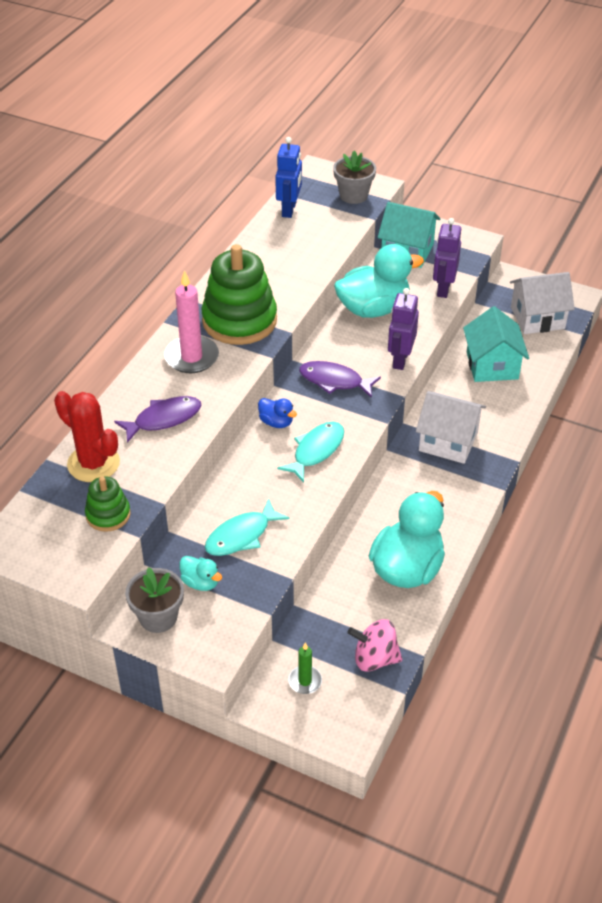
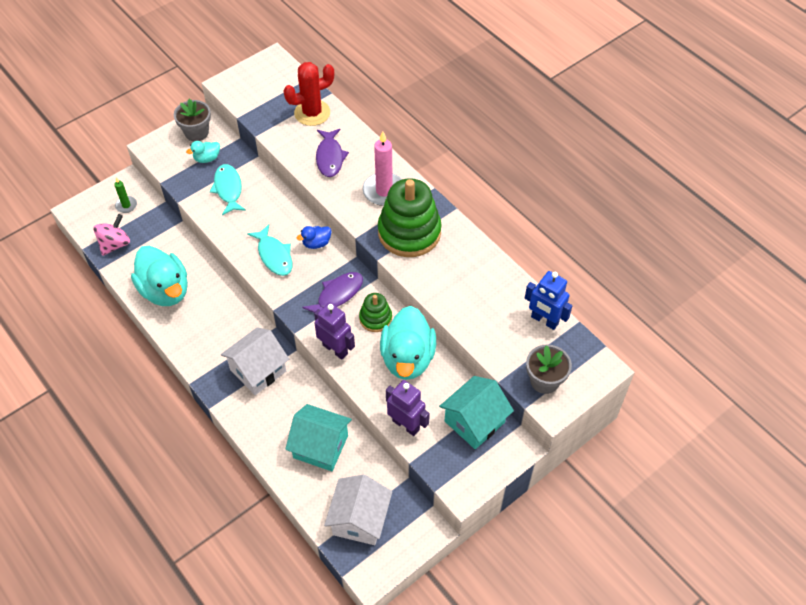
camera: 115 degrees right, 10 degrees up
green stacking toy [85,476,131,532] -> green stacking toy moved to [359,293,392,332]

